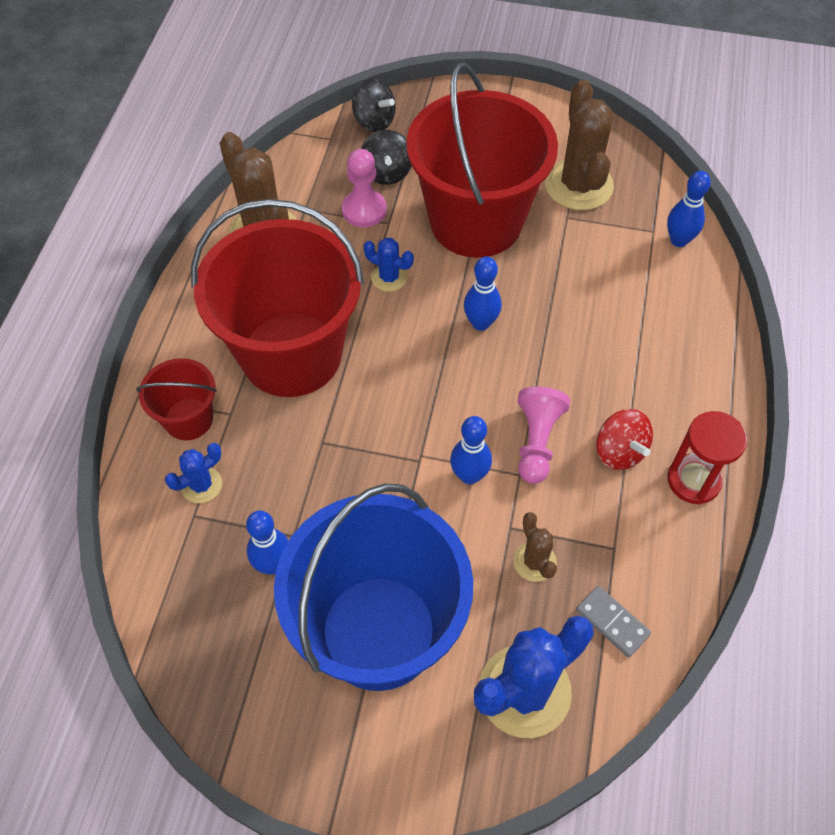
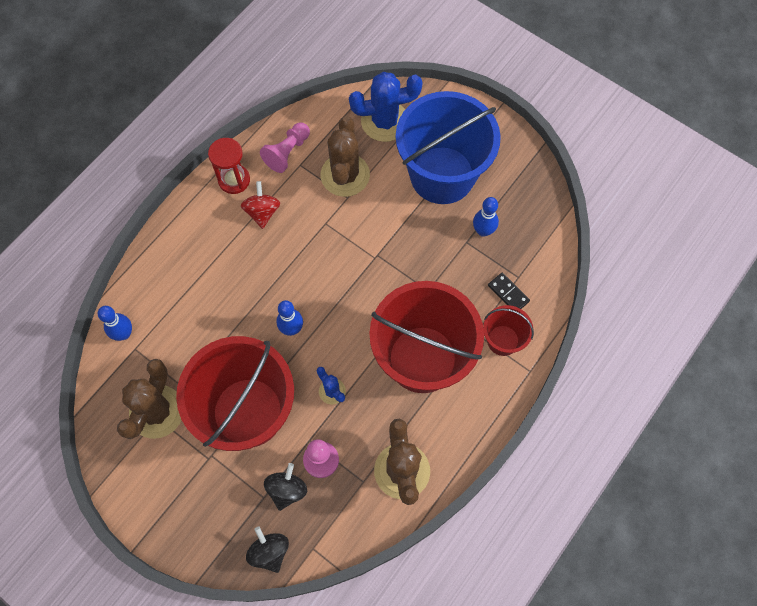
camera: 155 degrees left, 10 degrees up
blue cactus [165,443,222,503] -> black domino [488,273,530,309]
blue bowling pin [450,416,492,484] -> none
brown cactus [513,512,557,582] -> brown cactus [321,116,370,197], size x2.01
pink pawn [517,387,570,484] -> pink pawn moved to [260,123,310,173]
grey domino [576,586,651,657] -> none

